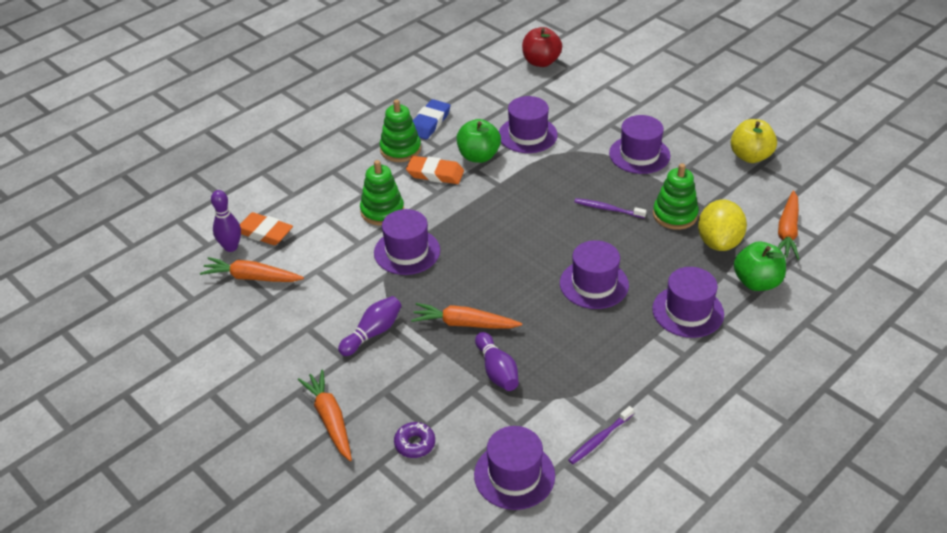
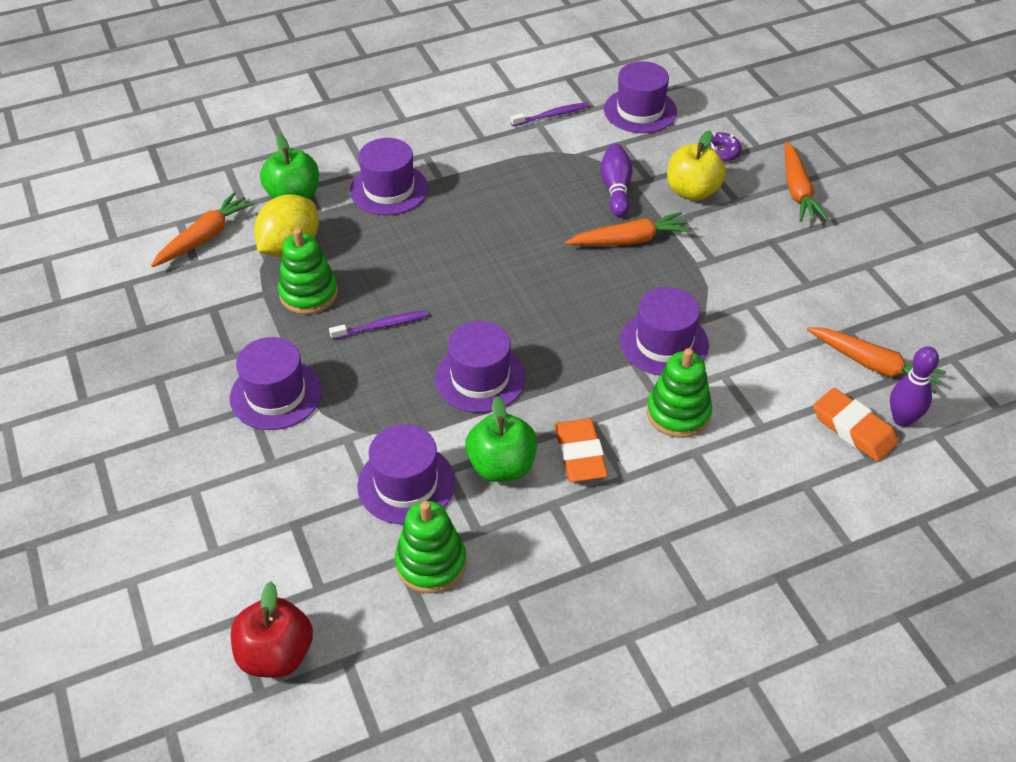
camera: 160 degrees left, 5 degrees up
purple bowling pin [338,296,402,356] -> none
green stacking toy [380,99,421,162] -> green stacking toy moved to [395,501,466,594]
orange eraser [406,156,464,184] -> orange eraser turned 45 degrees clockwise [554,418,608,482]
orange carrot [411,303,522,329] -> orange carrot turned 45 degrees counterclockwise [565,212,691,246]
blue eraser [413,99,450,139] -> none
purple hat [560,240,629,309] -> purple hat moved to [435,321,526,413]
purple toothbrush [574,198,647,218] -> purple toothbrush turned 60 degrees counterclockwise [329,310,428,340]
yellow apple [731,119,777,163] -> yellow apple moved to [667,130,726,201]

